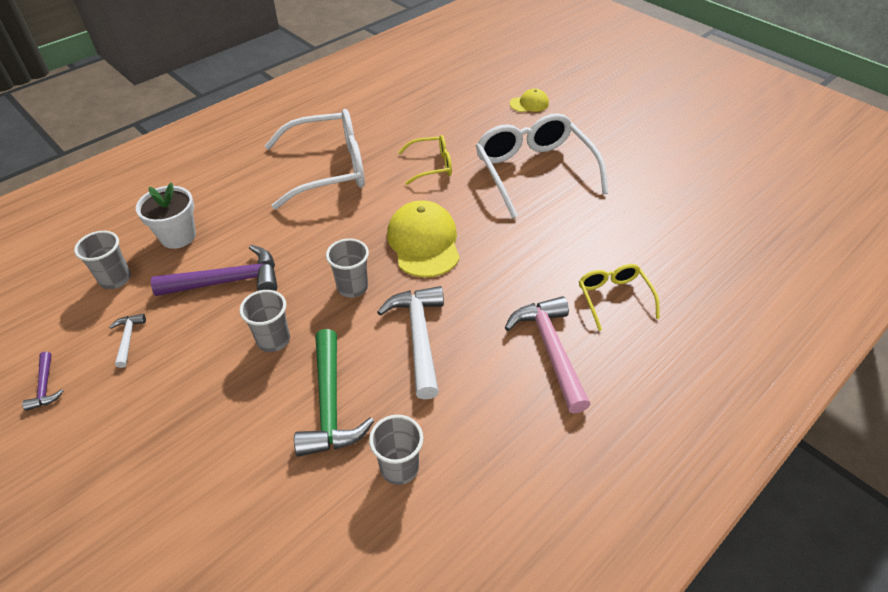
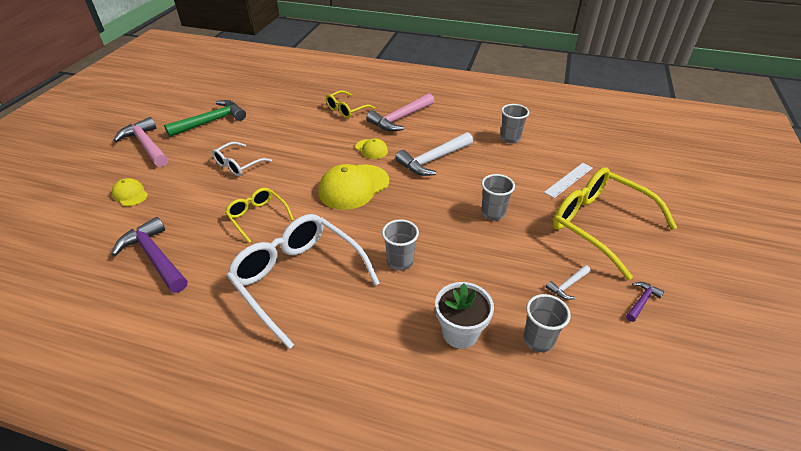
camera: 120 degrees left, 5 degrees down
purple hammer [151,245,277,296] -> purple hammer moved to [111,217,187,293]
green hammer [294,329,374,457] -> green hammer moved to [164,100,246,137]
grey cup [326,238,369,298] -> grey cup moved to [382,219,419,270]
white glasses [476,113,608,218] -> white glasses [212,142,272,176], size x0.52
none -> pink hammer [113,117,168,167]
none -> yellow cap [355,138,388,159]
none -> white ruler [544,163,593,198]
none -> yellow glasses [552,167,677,280]

